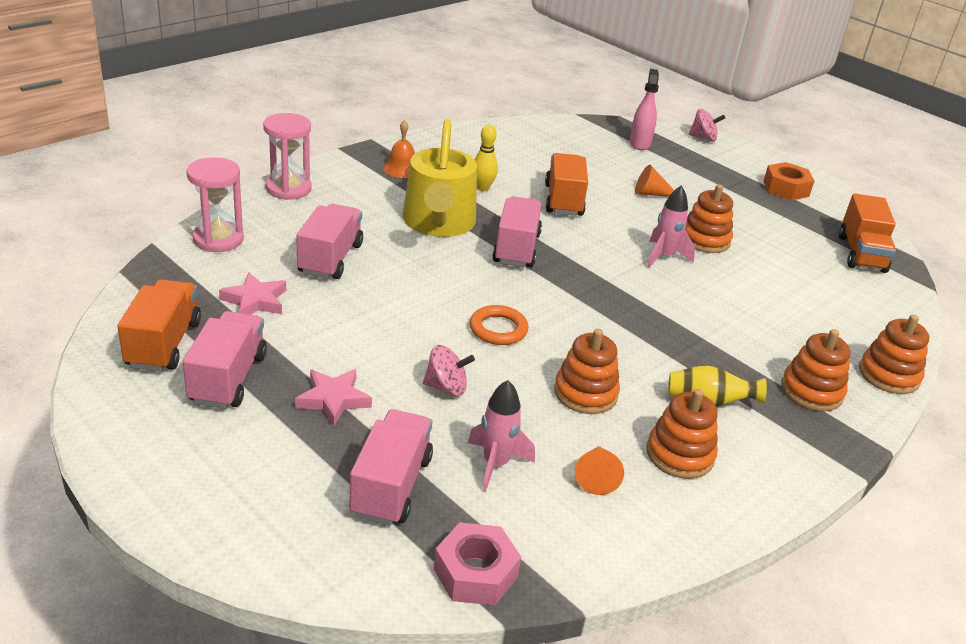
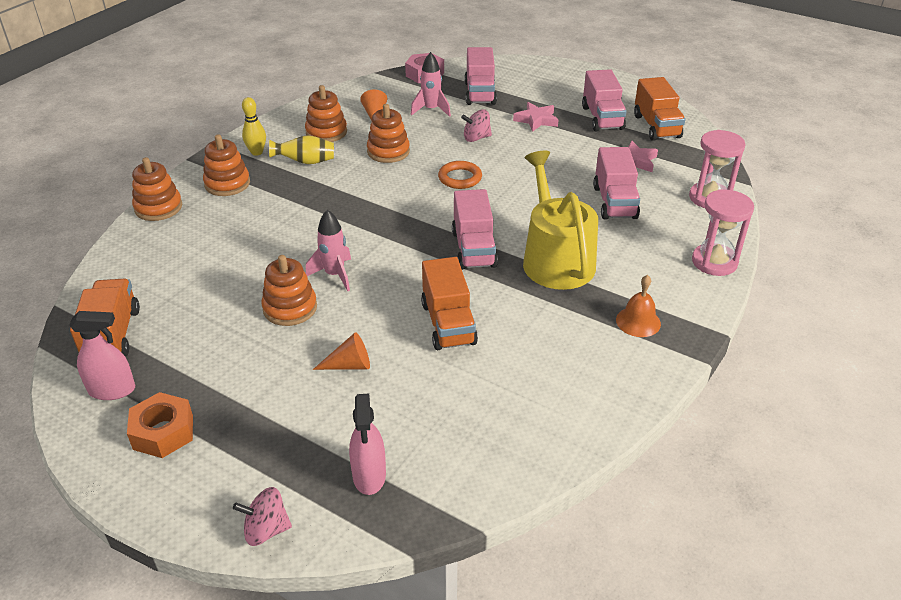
camera: 170 degrees right, 5 degrees up
yellow bowling pin [474,125,498,191] -> yellow bowling pin moved to [242,97,266,156]
none -> pink spray bottle [69,311,135,400]

